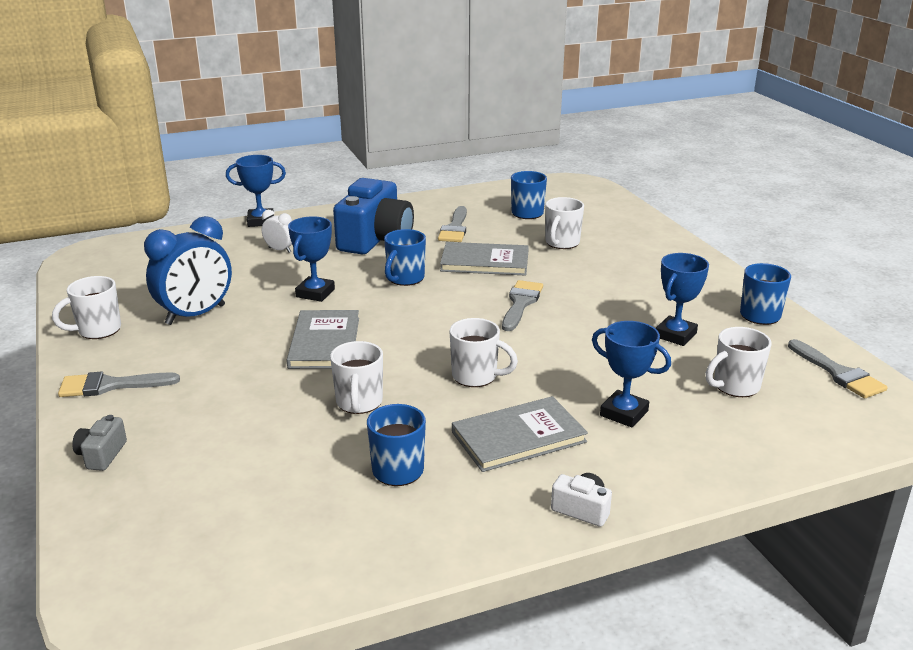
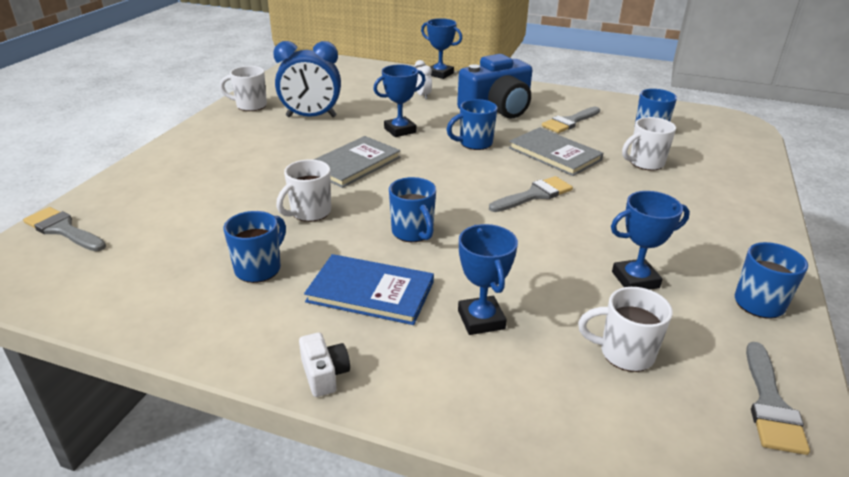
camera: 40 degrees right, 5 degrees up
grey brush [58,372,180,397] -> grey brush moved to [23,207,106,252]
grey camera [72,415,127,471] -> none
white mug [449,318,518,387] -> blue mug [389,177,436,242]
grey book [452,396,588,472] -> blue book [304,254,434,325]

